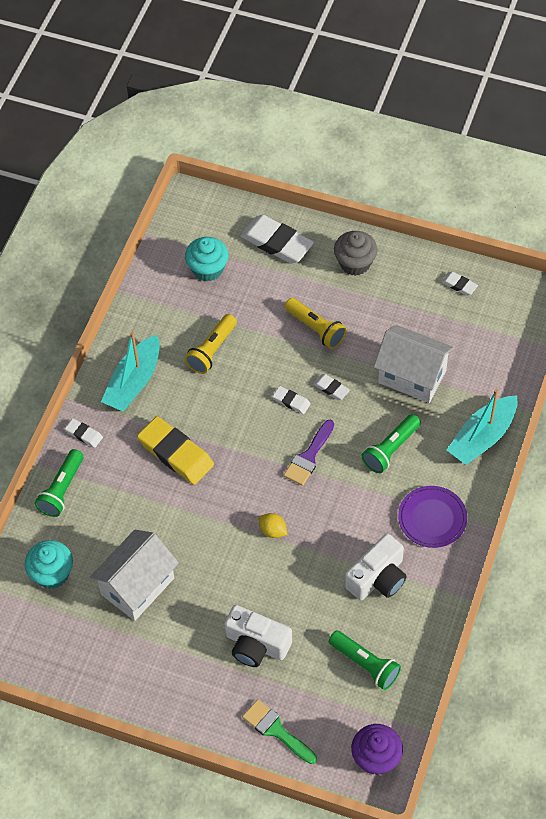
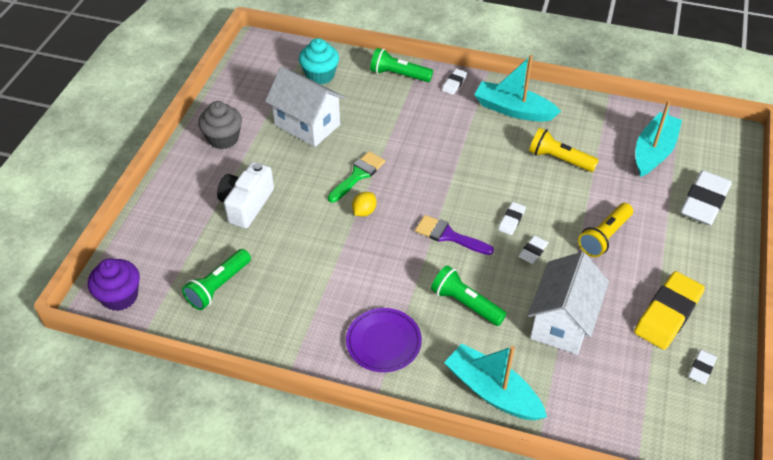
camera: 85 degrees right, 10 degrees down
yellow eraser [137,416,214,485] -> yellow eraser moved to [634,271,705,350]
turquoise cupcake [185,237,229,282] -> turquoise boat [636,100,682,177]
green brush [242,699,317,764] -> green brush moved to [328,151,385,203]
grey cupcake [334,231,378,276] -> grey cupcake moved to [198,101,242,149]
white camera [345,533,407,600] -> none

